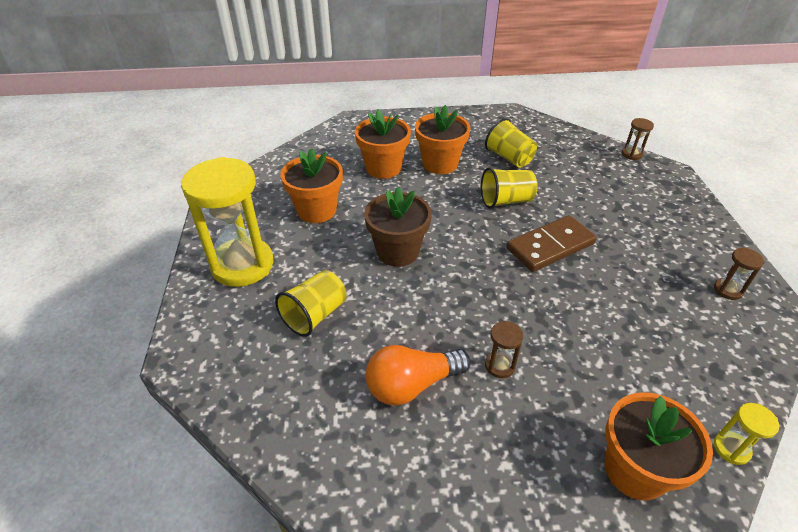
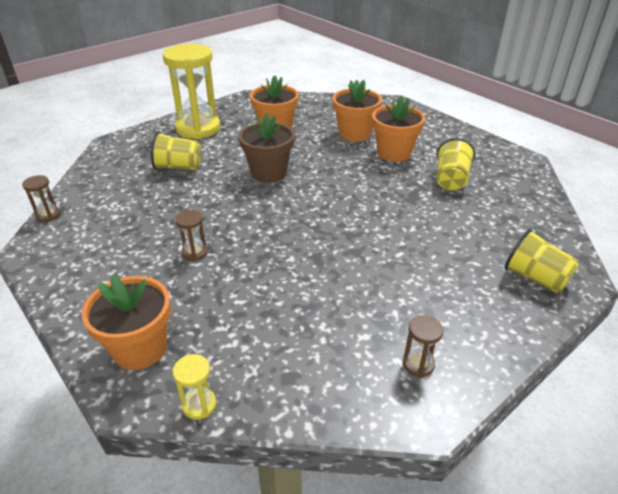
camera: 55 degrees right, 5 degrees down
orange light bulb [366,345,471,406] -> none
yellow cup [481,167,538,209] -> yellow cup moved to [505,229,579,293]
brown domino [506,215,597,272] -> none
brown hourglass [622,118,654,160] -> brown hourglass moved to [22,175,61,222]

